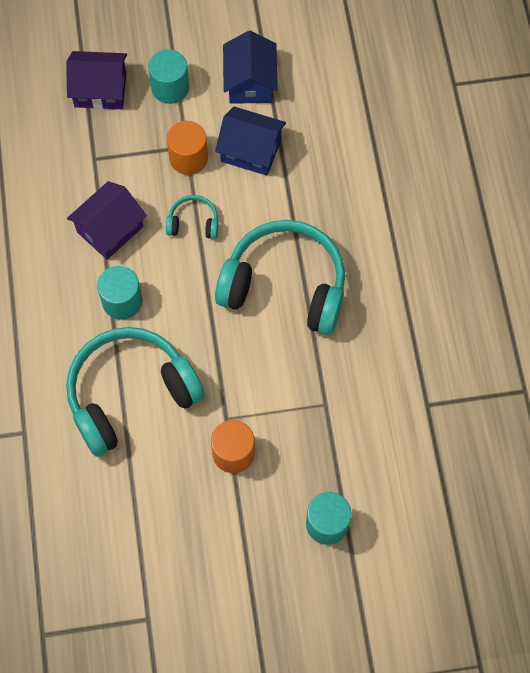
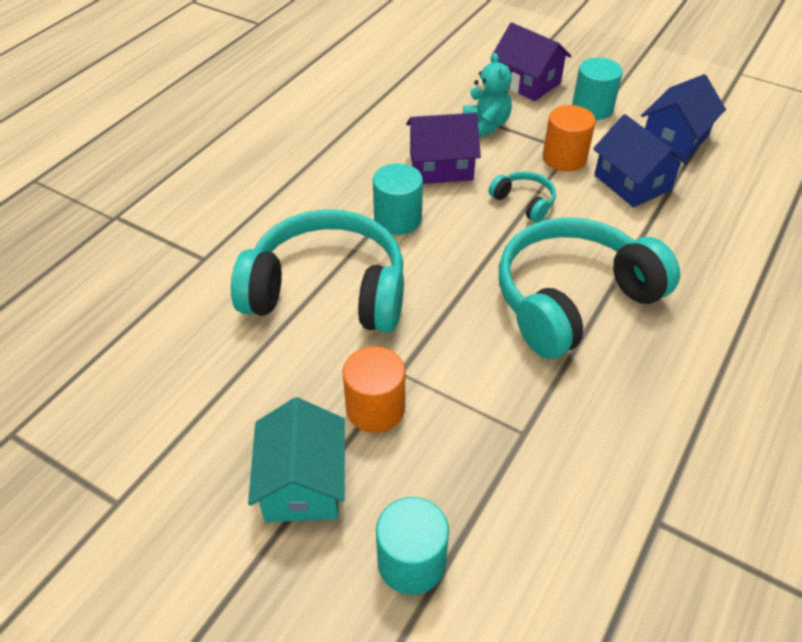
camera: 40 degrees right, 20 degrees down
turquoise headphones [215,220,345,335] -> turquoise headphones turned 90 degrees counterclockwise [499,217,680,359]
none -> turquoise house [248,397,345,522]
none -> turquoise teddy bear [463,53,512,137]

